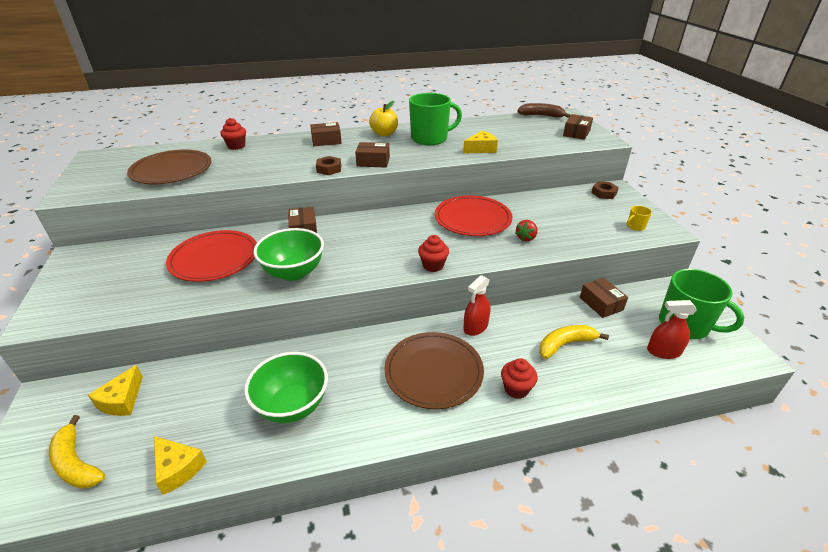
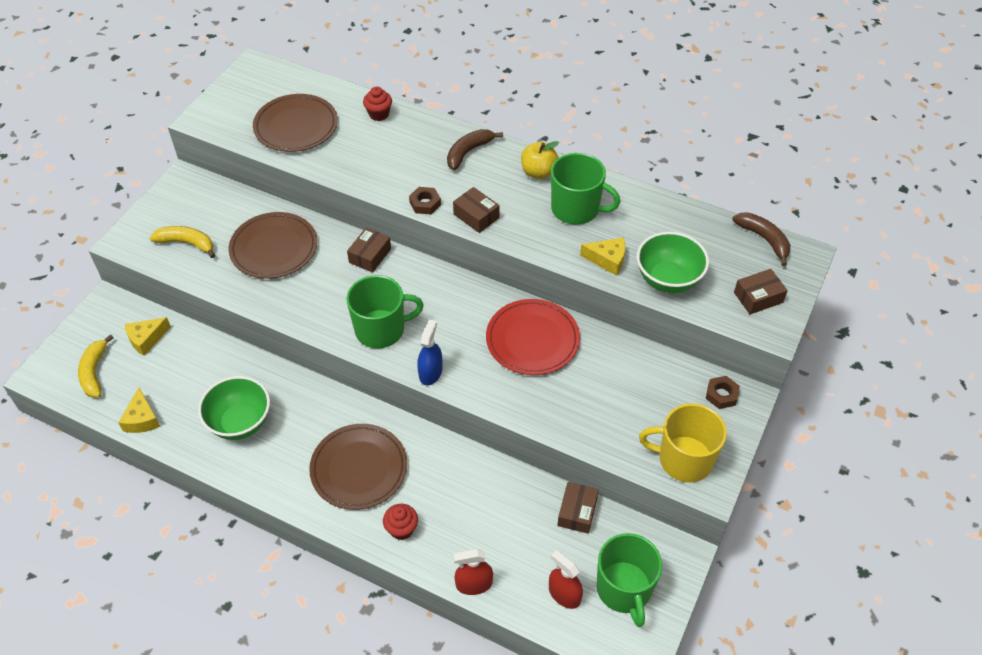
camera: 40 degrees right, 15 degrees up
red plate [166,230,257,282] -> brown plate [229,212,317,279]
green bowl [254,228,324,281] -> green bowl moved to [637,232,709,293]
brown box [310,122,342,146] -> brown banana [447,129,503,170]
red cupcake [418,235,449,272] -> blue spray bottle [417,319,442,385]
red spray bottle [463,275,490,336] -> red spray bottle moved to [453,549,493,595]
red strawberry [515,220,538,241] -> none
yellow banana [539,325,609,359] -> yellow banana moved to [150,226,215,258]
yellow mug [627,206,652,231] -> yellow mug [639,403,727,483], size x2.40
none -> green mug [346,275,424,348]

